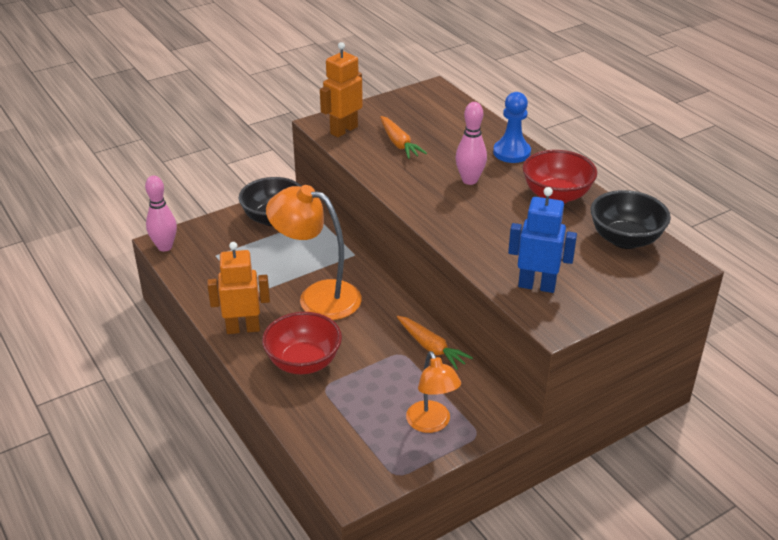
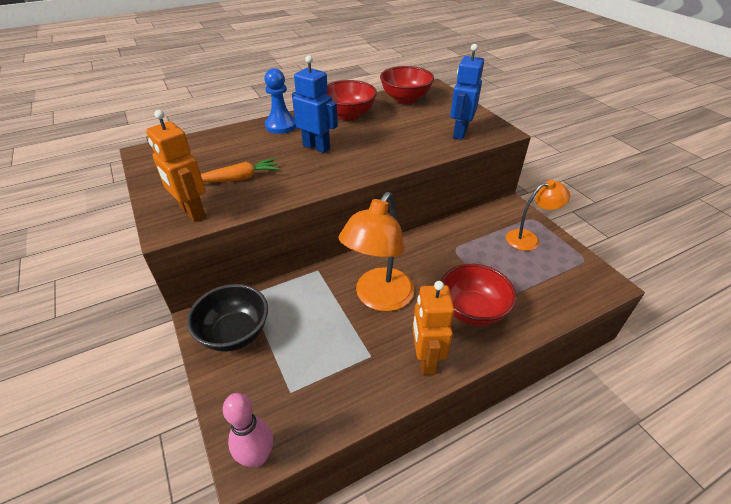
camera: 85 degrees left, 5 degrees up
orange carrot [397,316,473,370] -> none
pink bowling pin [456,102,487,185] -> blue robot [292,55,338,153]
black bowl [591,190,671,249] -> red bowl [380,66,434,104]

